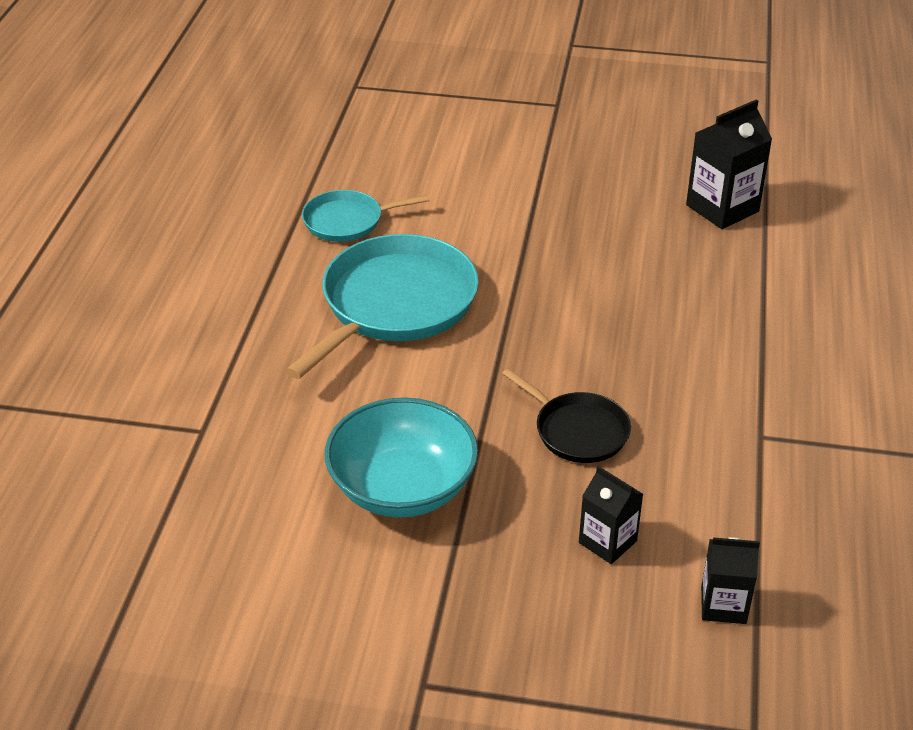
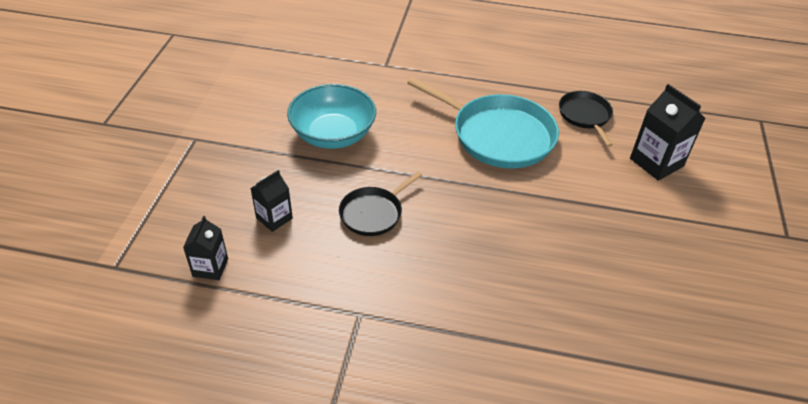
camera: 90 degrees right, 5 degrees up
turquoise pan [302,190,430,242] -> black pan [559,91,613,147]
black carton [686,99,772,229] -> black carton moved to [630,84,706,181]

